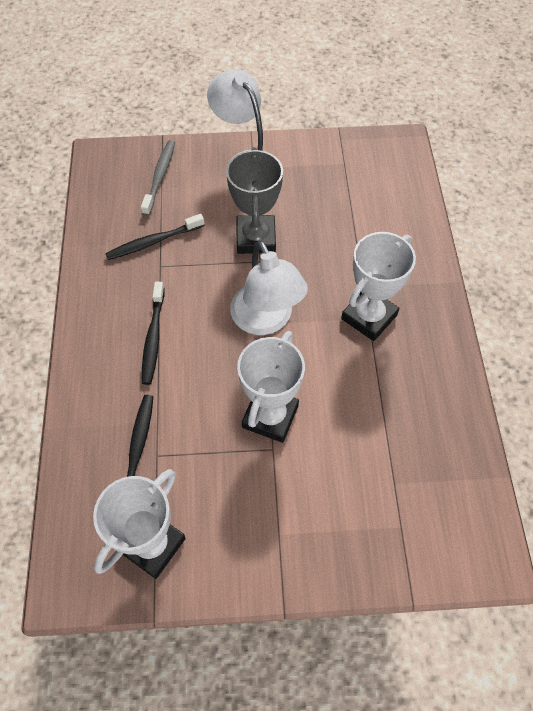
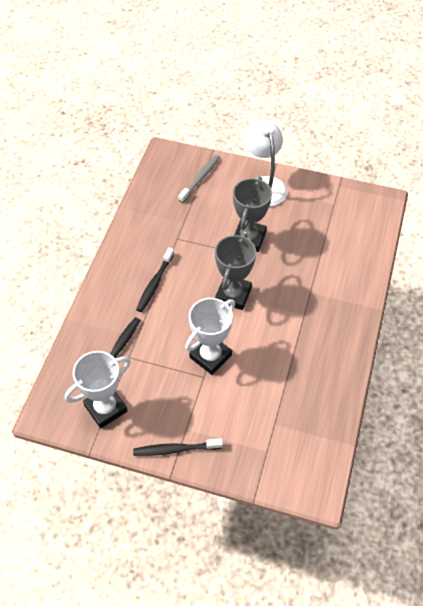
camera: 20 degrees right, 5 degrees down
black toothbrush [105,214,205,260] -> black toothbrush moved to [133,439,223,456]
white lamp [230,240,308,335] -> grey trophy [215,233,256,310]
white trophy [341,232,416,341] -> none

